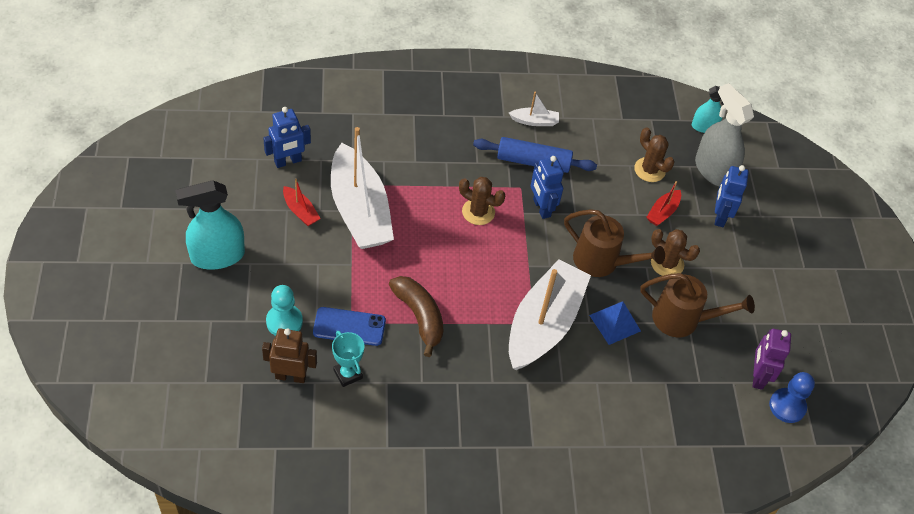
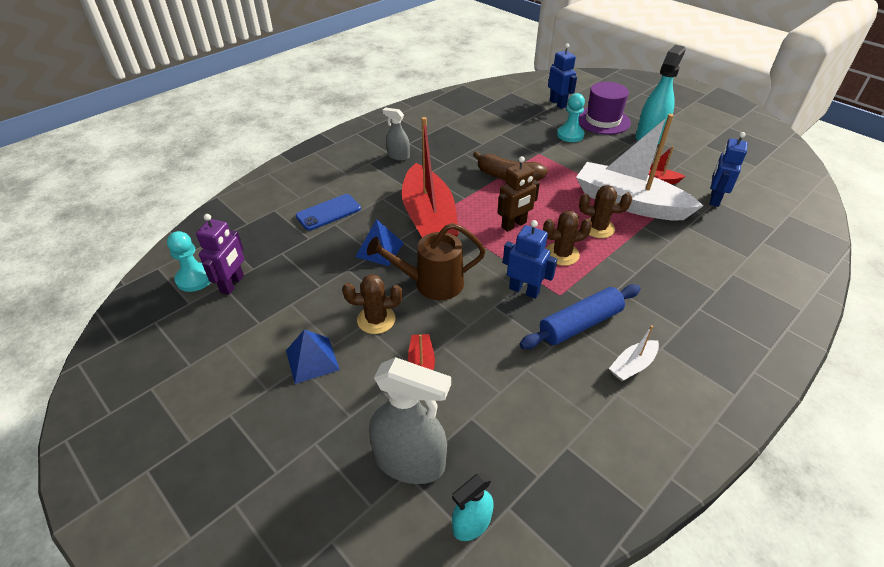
camera: 145 degrees right, 10 degrees down
brown robot [262,328,317,383] -> brown robot moved to [497,156,540,232]
blue phone [313,307,386,346] -> blue phone moved to [296,194,361,231]
turquoise trophy [332,330,365,387] -> none
white boat [509,259,591,370] -> red boat [402,117,459,238]
brown cactus [634,127,675,182] -> brown cactus moved to [579,185,632,238]
brown watering can [640,273,755,337] -> none
blue robot [715,165,749,227] -> blue robot moved to [548,43,577,109]
purple robot [753,329,791,390] -> purple robot turned 45 degrees clockwise [196,214,244,295]
blue pawn [769,372,815,423] -> turquoise pawn [167,231,211,292]
none -> blue pyramid [286,329,340,384]
none -> grey spray bottle [383,108,410,161]
none -> purple hat [579,82,631,135]

